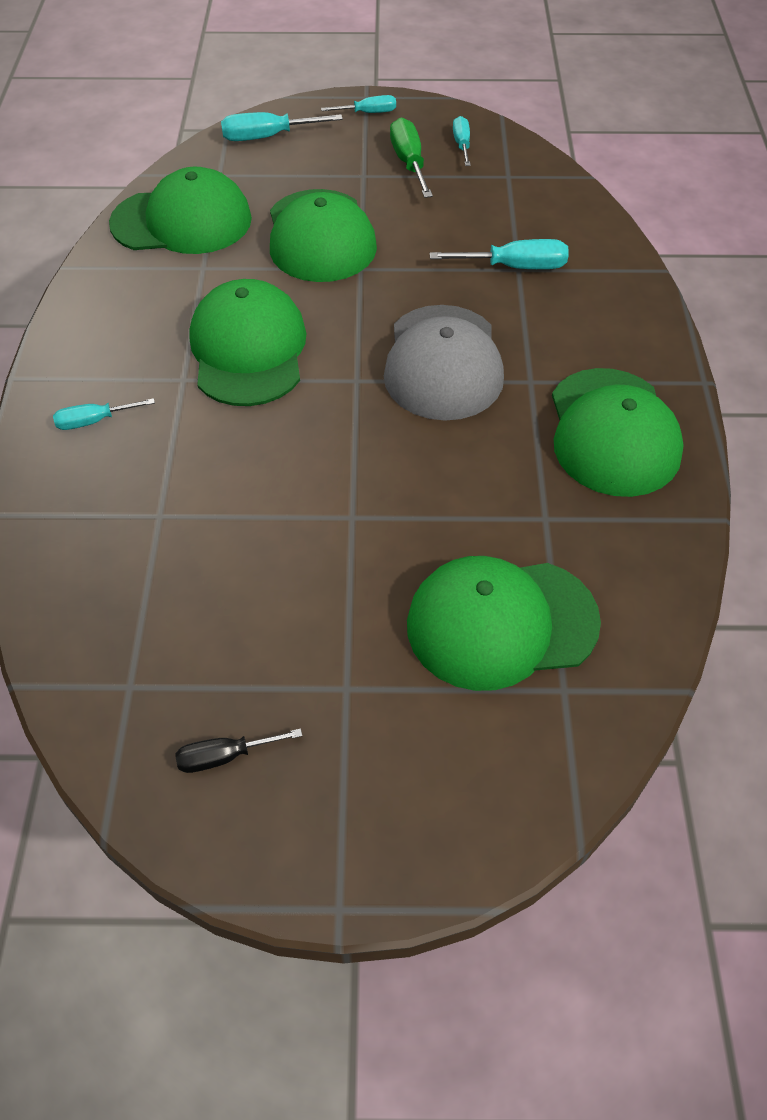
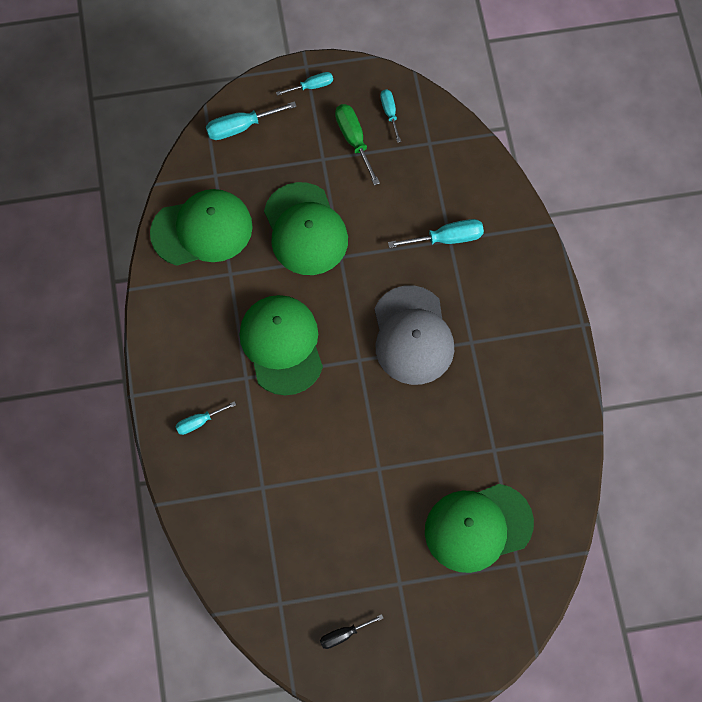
camera: 10 degrees left, 15 degrees up
green cap [552,368,684,497] -> none

